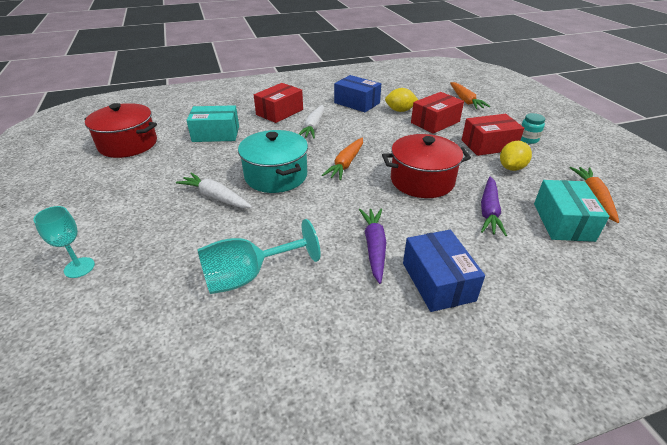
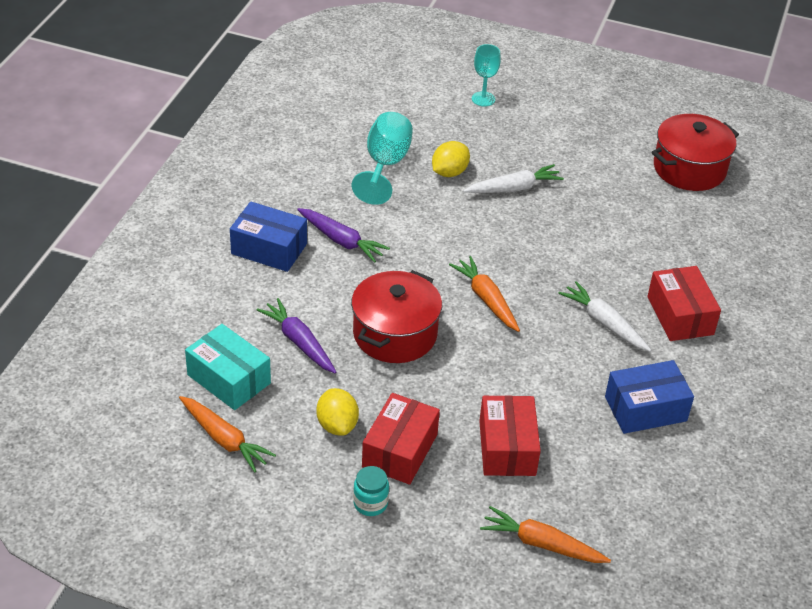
camera: 125 degrees right, 5 degrees up
turquoise box [186,105,239,142] -> none
turquoise pot [238,130,308,193] -> none
yellow lemon [385,88,418,112] -> yellow lemon moved to [432,141,470,177]

